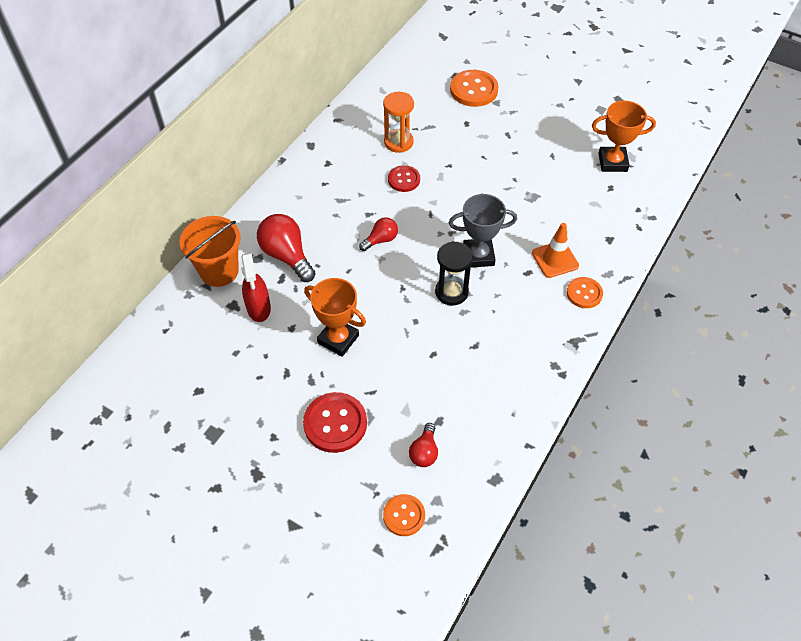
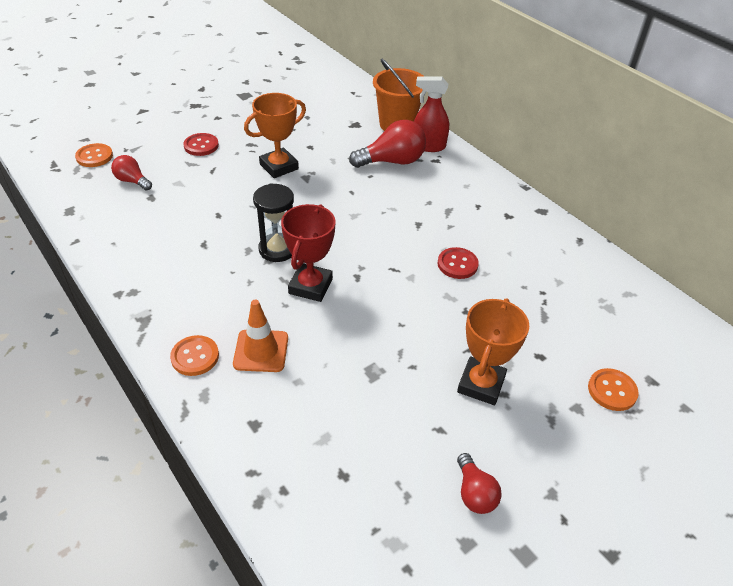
camera: 110 degrees right, 10 degrees down
red spray bottle [241,253,271,322] -> red spray bottle moved to [414,77,449,152]
red button [303,392,367,453] -> red button [183,133,219,156], size x0.62
red light bulb [359,217,398,251] -> red light bulb moved to [457,453,502,514]
orange hourglass [383,92,414,153] -> none
grey trophy [449,194,517,268] -> red trophy [281,204,335,302]
orange button [450,70,499,107] -> orange button [588,368,639,411], size x0.62
orange trophy [592,101,656,172] -> orange trophy moved to [457,298,529,405]

